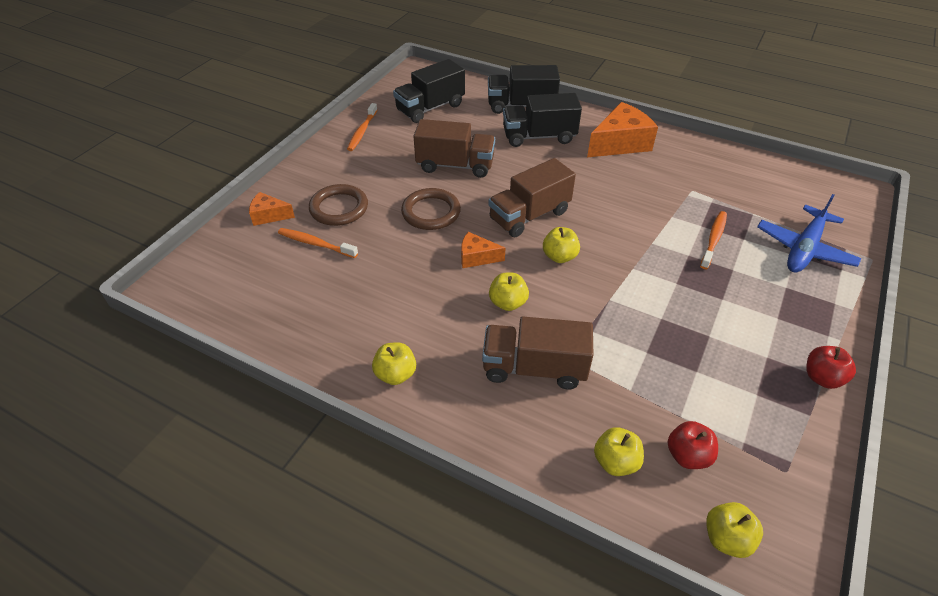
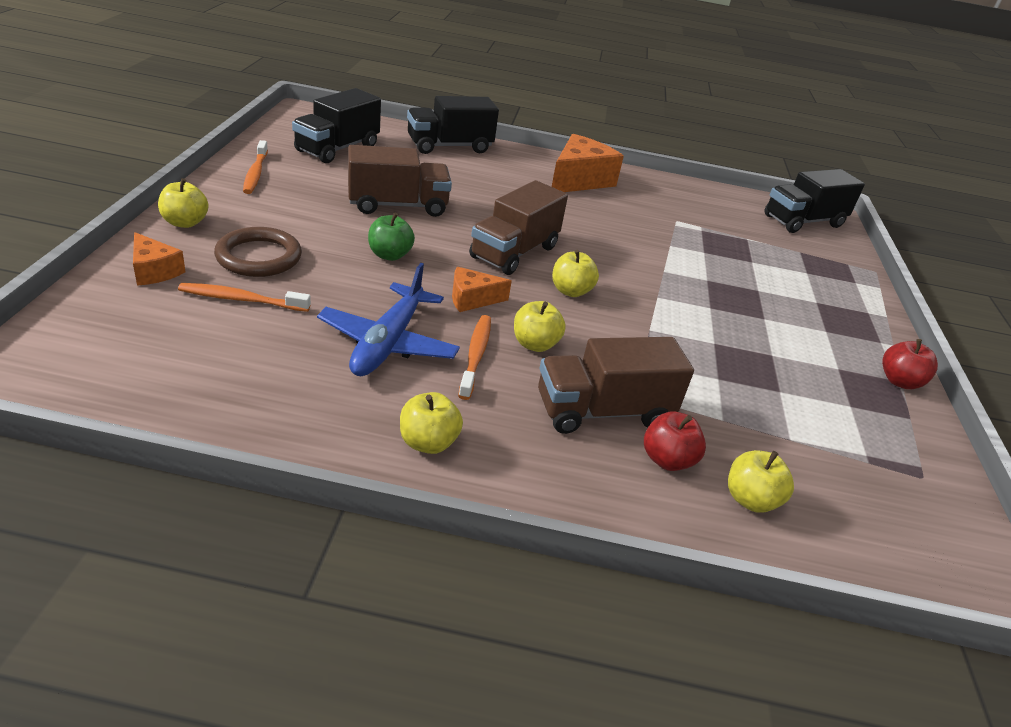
camera: 25 degrees left, 10 degrees down
orange cheese [249,192,295,226] -> orange cheese turned 120 degrees counterclockwise [133,232,186,286]
brown ring [401,188,461,230] -> green apple [368,212,415,261]
black truck [503,93,582,147] -> black truck moved to [764,169,865,233]
red apple [668,421,718,469] -> red apple moved to [644,412,706,471]
orange toothbrush [700,211,727,269] -> orange toothbrush moved to [458,315,491,400]
yellow apple [706,502,763,558] -> yellow apple moved to [158,178,209,228]
blue plane [757,194,862,272] -> blue plane moved to [317,263,460,376]

